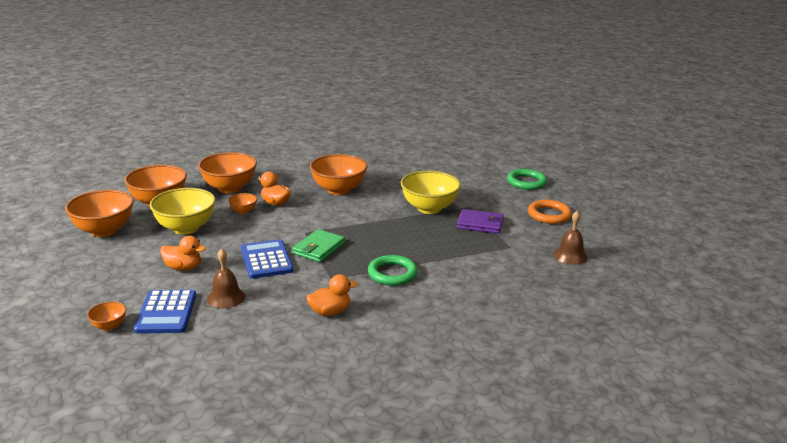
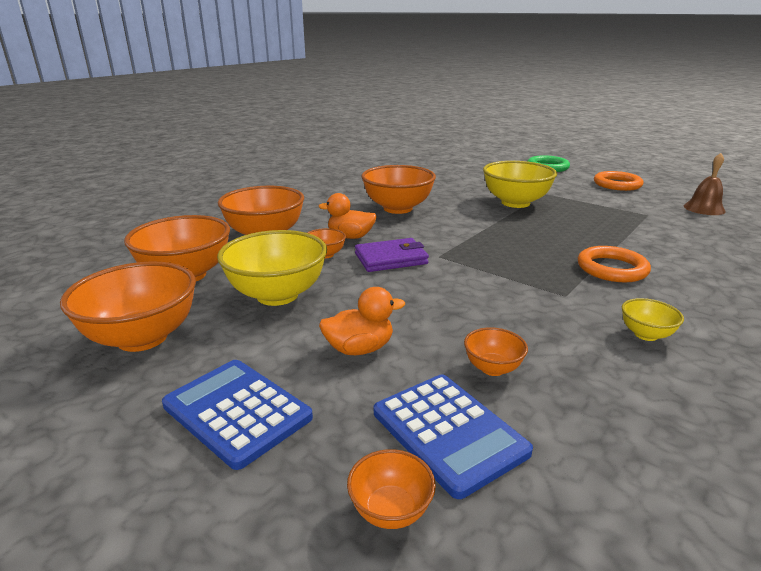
camera: 30 degrees left, 0 degrees up
brown bell [207,248,245,308] -> orange bowl [464,327,528,376]
blue calculator [241,239,293,279] -> blue calculator moved to [162,360,313,470]
green wallet [292,229,345,262] -> none
orange duck [306,274,358,316] -> yellow bowl [622,298,684,341]
green ring [368,255,418,286] -> orange ring [578,246,651,282]
purple wallet [457,209,504,234] -> purple wallet moved to [355,238,429,272]

